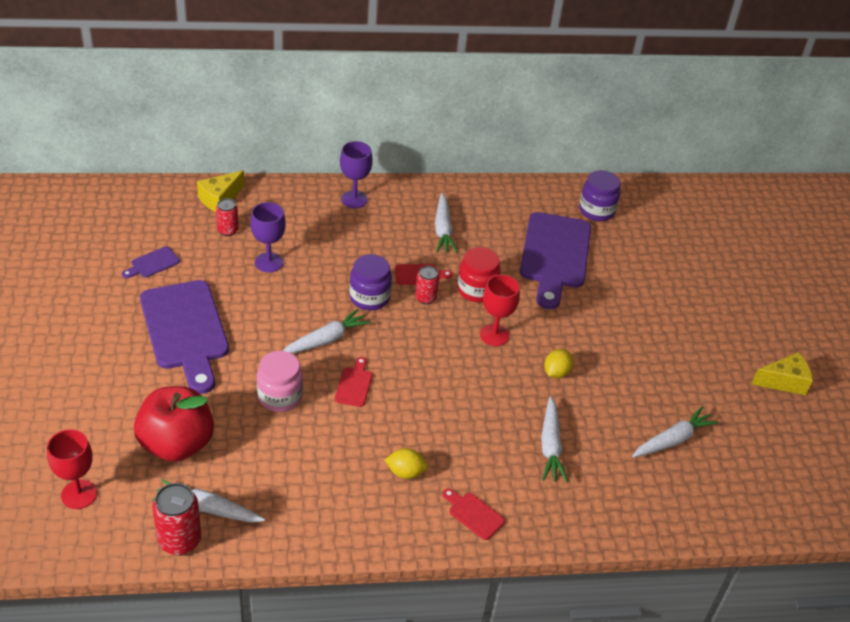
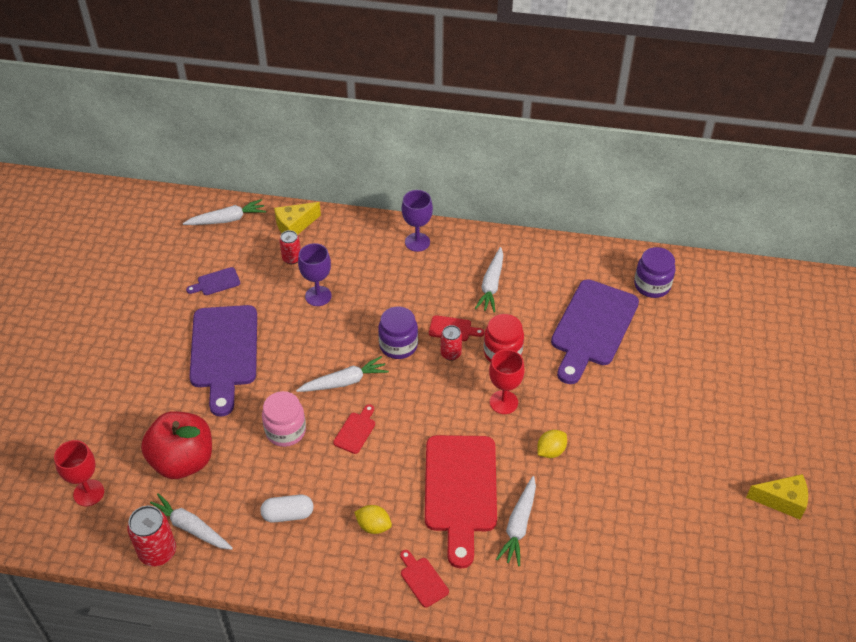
camera: 20 degrees right, 5 degrees up
white carrot [632,407,719,458] -> white carrot moved to [183,199,266,225]
none -> white capsule [260,495,314,523]
none -> red cutting board [425,435,497,569]

